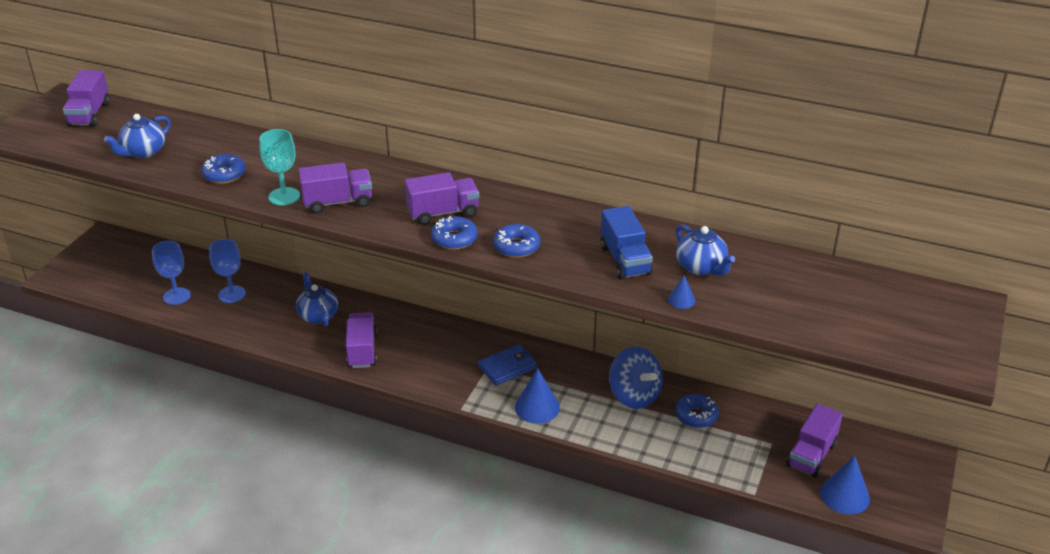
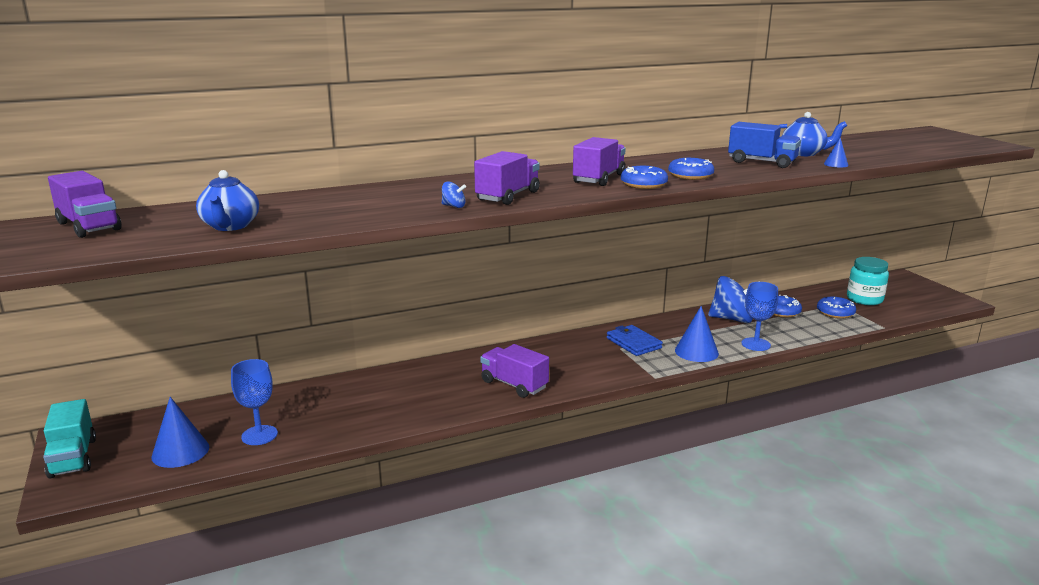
camera: 45 degrees left, 15 degrees down
blue donut [201,154,246,184] -> blue donut moved to [817,297,856,319]
blue goblet [209,239,246,303] -> blue goblet moved to [742,282,778,351]
turquoise goblet [259,129,300,205] -> blue spinning top [442,182,466,208]
blue teapot [296,272,338,326] -> none
blue wallet [478,345,537,386] -> blue wallet turned 45 degrees counterclockwise [607,325,663,356]
purple truck [787,403,843,478] -> turquoise jar [847,257,889,305]
blue cone [820,455,870,514] -> blue cone moved to [151,397,209,468]
none -> turquoise truck [43,399,96,478]

